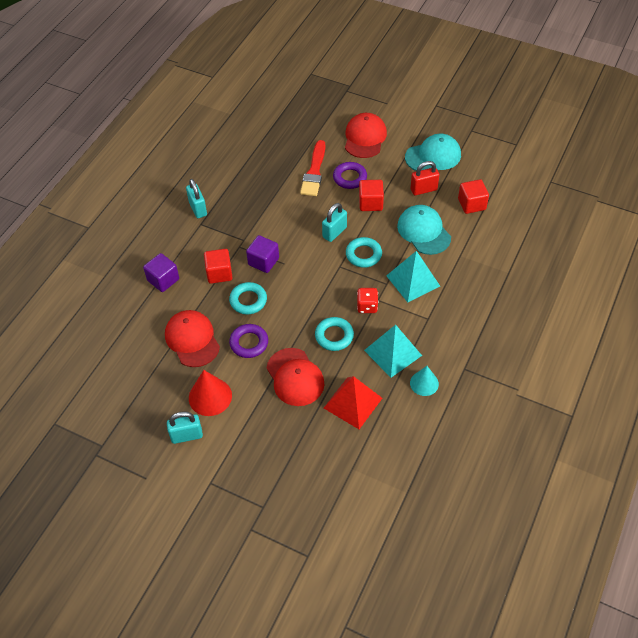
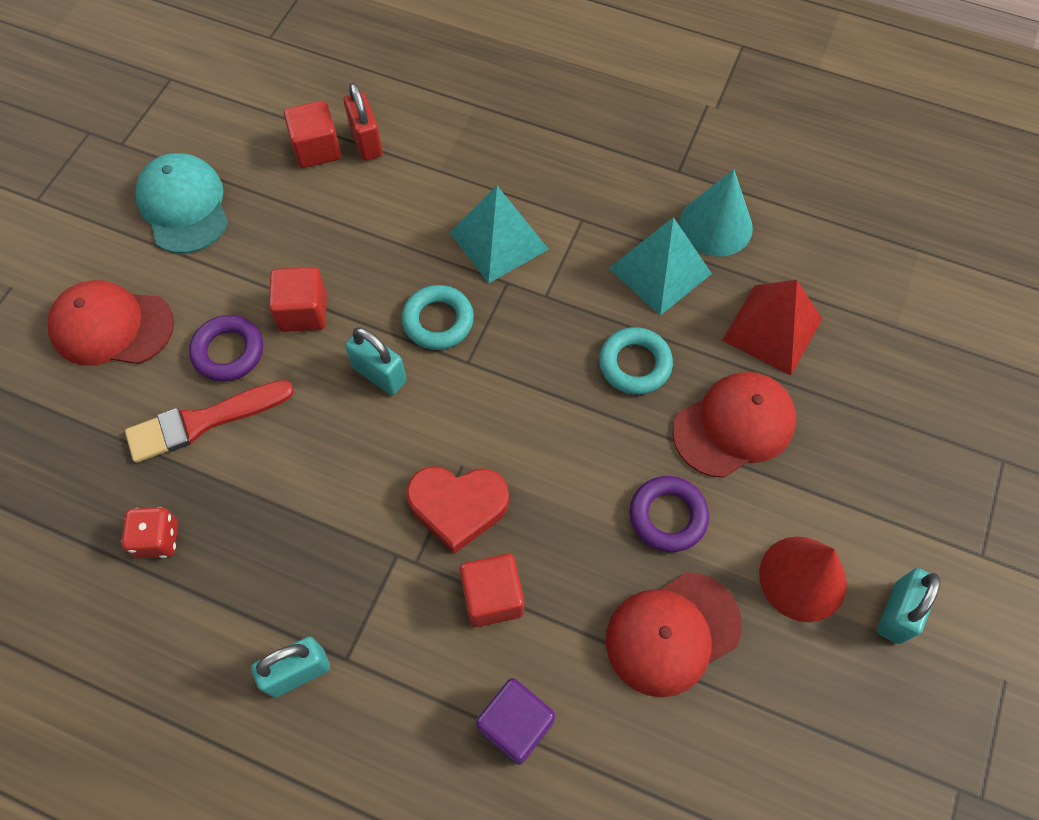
camera: 95 degrees left, 10 degrees up
turquoise padlock [167,411,203,444] -> turquoise padlock turned 45 degrees clockwise [877,568,941,644]
turquoise ring [229,282,267,314] -> none
purple cube [246,235,279,273] -> red heart [406,466,509,554]
red brush [300,140,326,196] -> red brush turned 150 degrees clockwise [125,380,294,463]
red dice [357,288,378,313] -> red dice moved to [121,507,178,558]
turquoise cap [397,205,451,255] -> none
turquoise cone [410,366,439,396] -> turquoise cone [679,169,753,256], size x1.51
red padlock [411,161,439,195] -> red padlock moved to [344,83,382,161]

